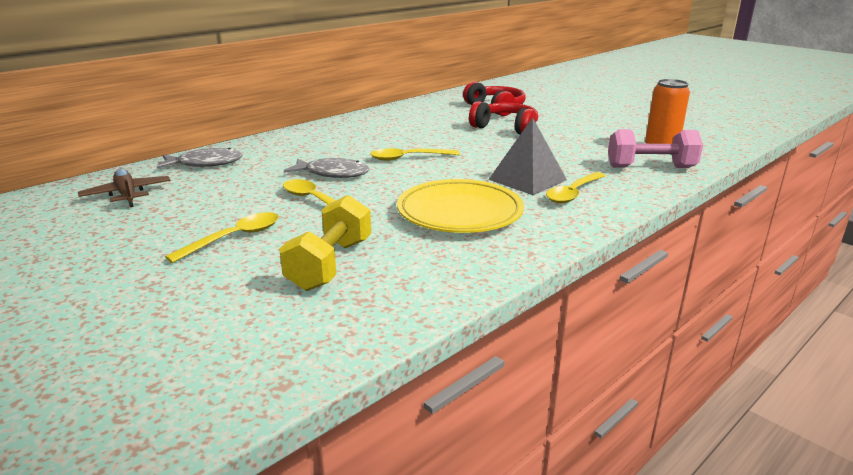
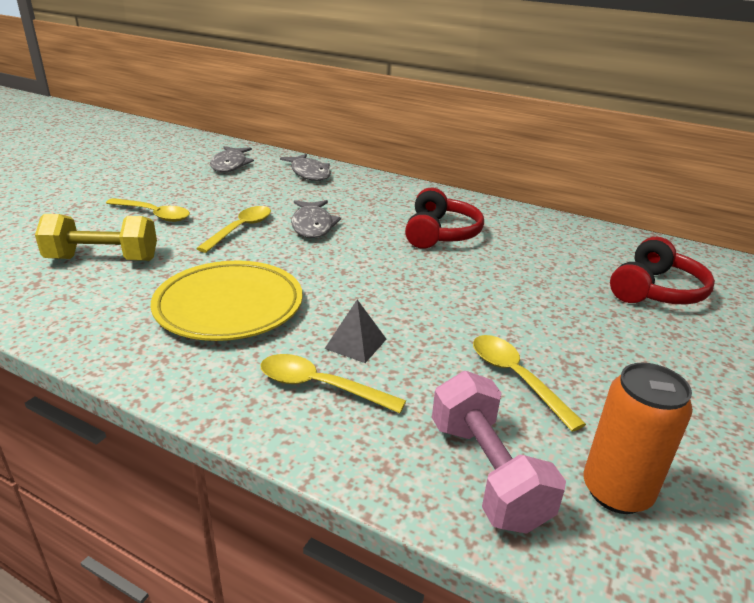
camera: 70 degrees right, 5 degrees up
brown plane [78,169,171,207] -> grey fish [210,146,254,172]
yellow spoon [370,148,460,161] -> yellow spoon moved to [473,335,586,432]
red headphones [469,101,538,135] -> red headphones moved to [405,188,484,249]
grey pyramid [488,117,567,195] -> grey pyramid [325,300,387,363], size x0.58

